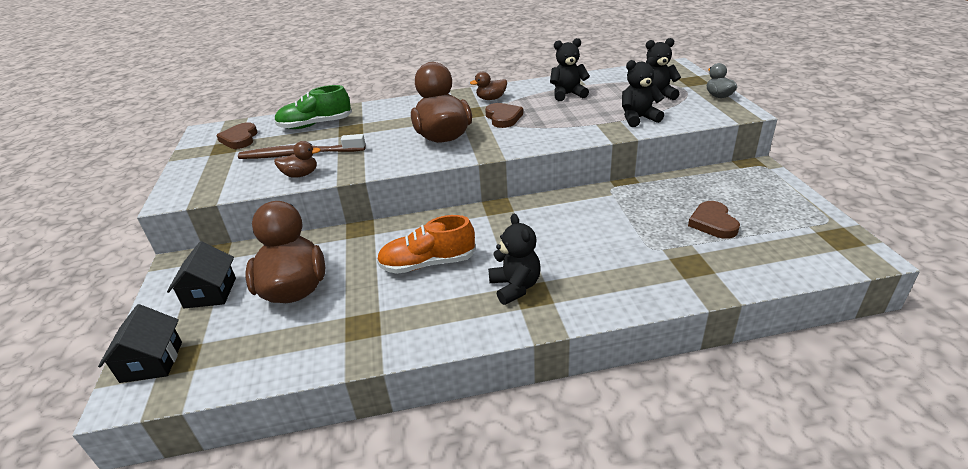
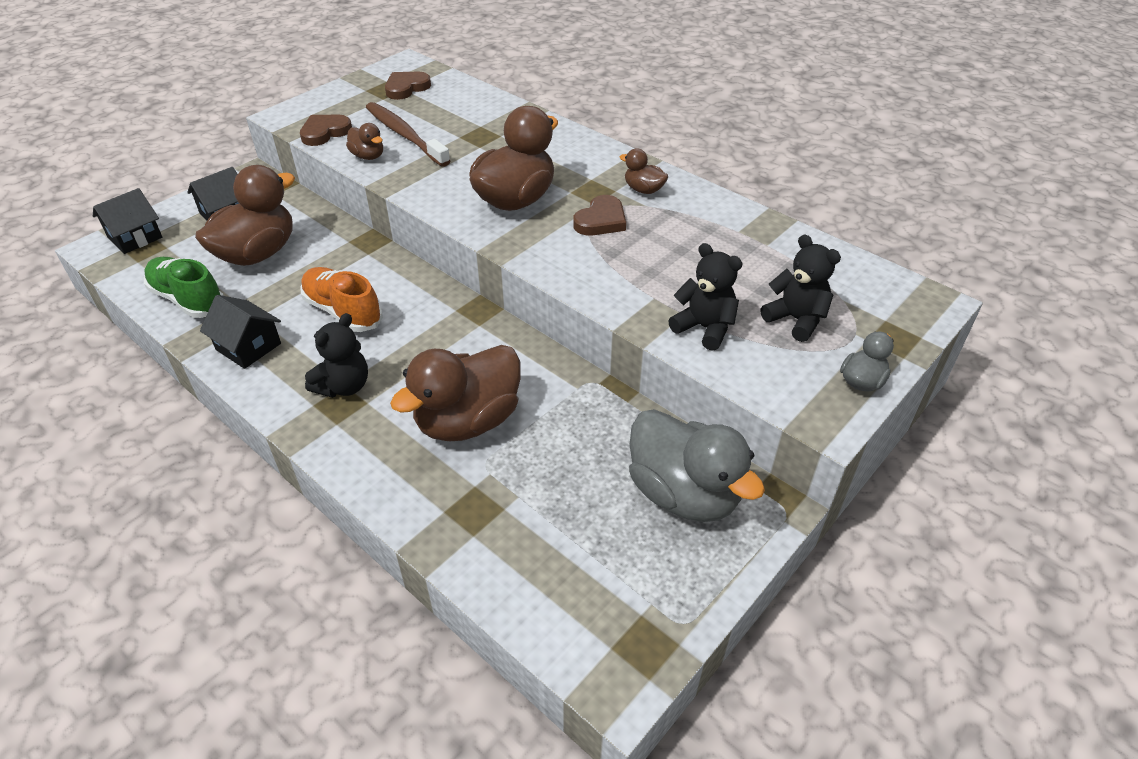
camera: 50 degrees right, 10 degrees up
green shoe [274,85,352,129] -> green shoe moved to [144,257,224,318]
black teddy bear [550,38,590,101] -> none
brown heart [688,201,740,239] -> brown heart moved to [300,115,352,146]
none -> black house [200,295,281,369]
none -> brown duck [390,345,521,441]
none -> grey duck [629,409,765,522]

